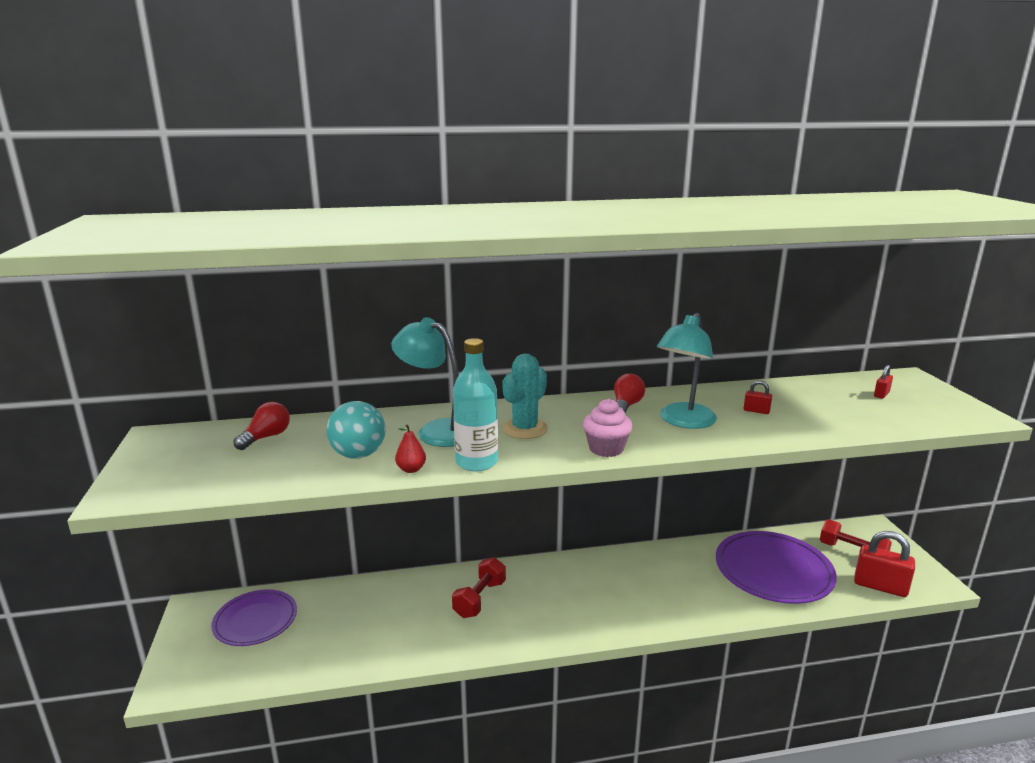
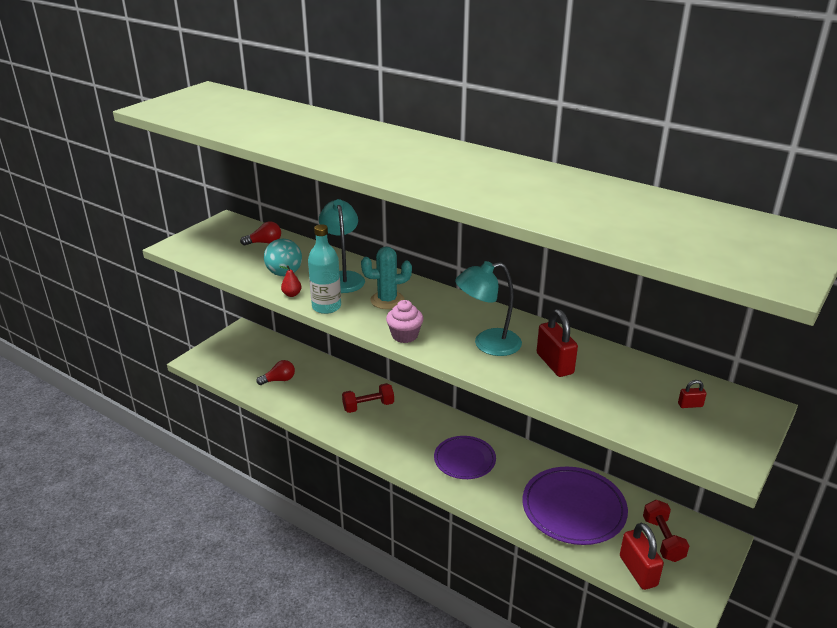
camera: 45 degrees right, 10 degrees up
purple plate [211,589,297,646] -> purple plate moved to [434,436,496,479]
red light bulb [614,373,645,413] -> red light bulb moved to [256,360,295,385]
red padlock [744,380,772,414] -> red padlock [537,309,578,377], size x2.12

